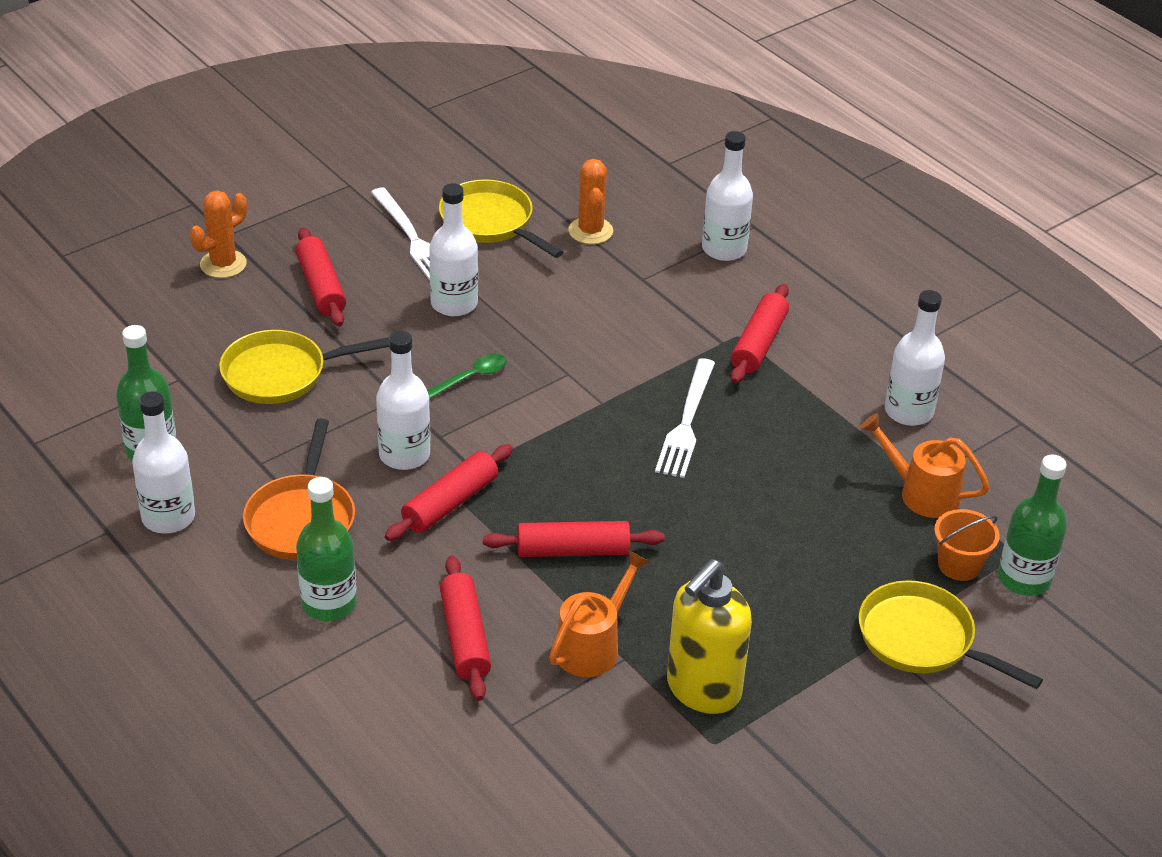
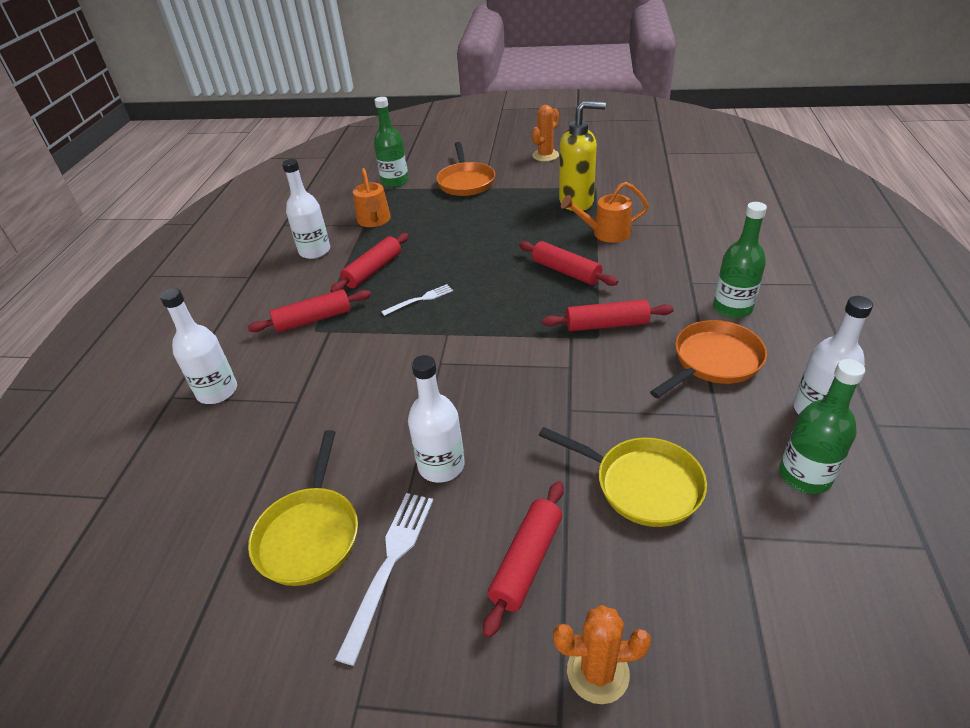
camera: 130 degrees left, 0 degrees up
white bottle [376,331,431,470] -> none
green spoon [427,354,507,399] -> none
red rolling pin [440,556,491,701] -> red rolling pin moved to [330,233,409,292]
orange cactus [568,159,613,244] -> orange cactus moved to [532,105,559,161]
white fork [655,358,715,478] -> white fork [381,284,453,316], size x0.61
yellow pan [858,580,1043,689] -> orange pan [436,142,495,196]
orange bucket [934,509,1000,581] -> none

